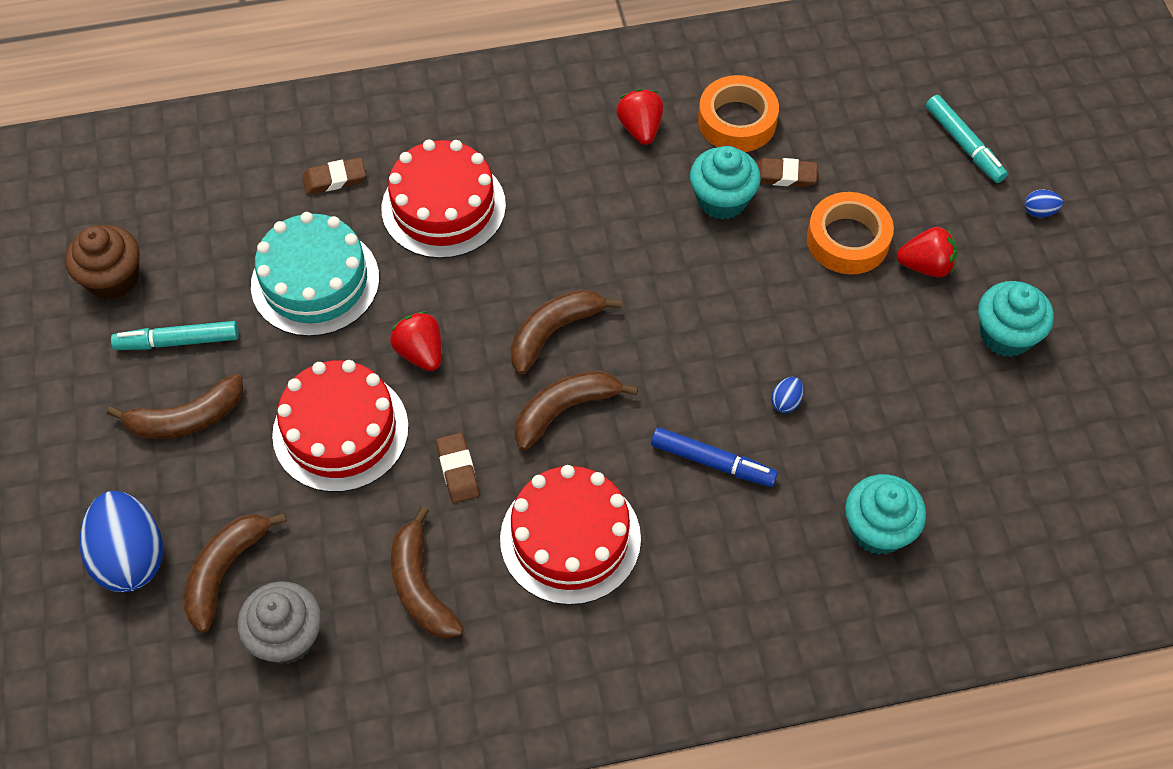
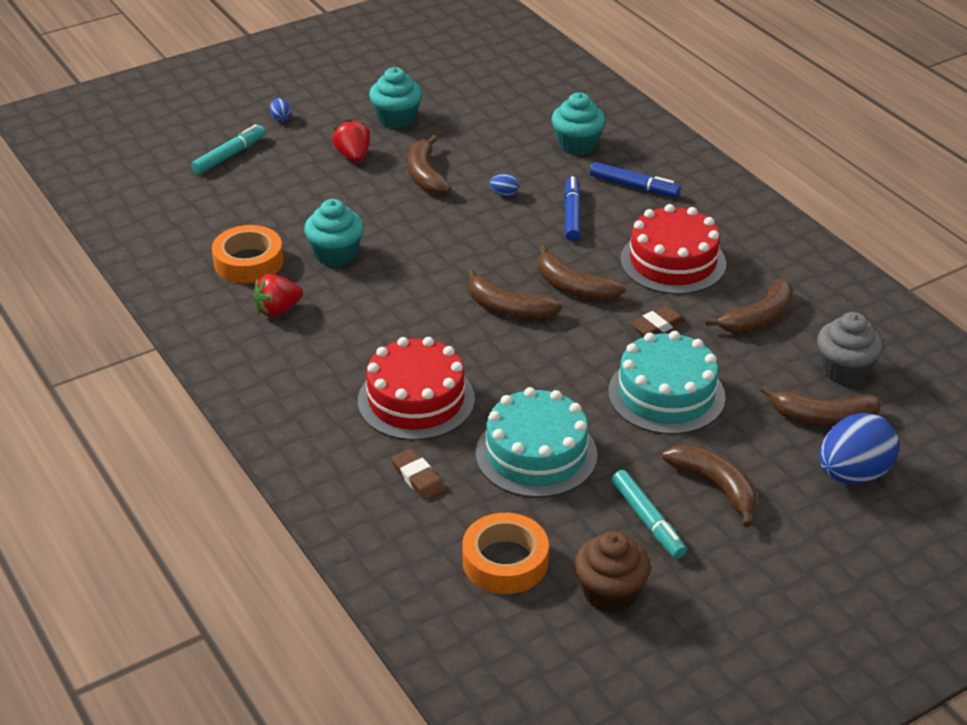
camera: 110 degrees left, 20 degrees down
red cake [272,360,409,492] -> turquoise cake [608,331,726,435]
red strawberry [390,311,441,371] -> none
brown eraser [756,158,817,187] -> none
orange tape [807,192,894,274] -> orange tape moved to [462,513,549,594]
none -> brown banana [408,135,451,195]
none -> blue marker [590,162,680,197]

